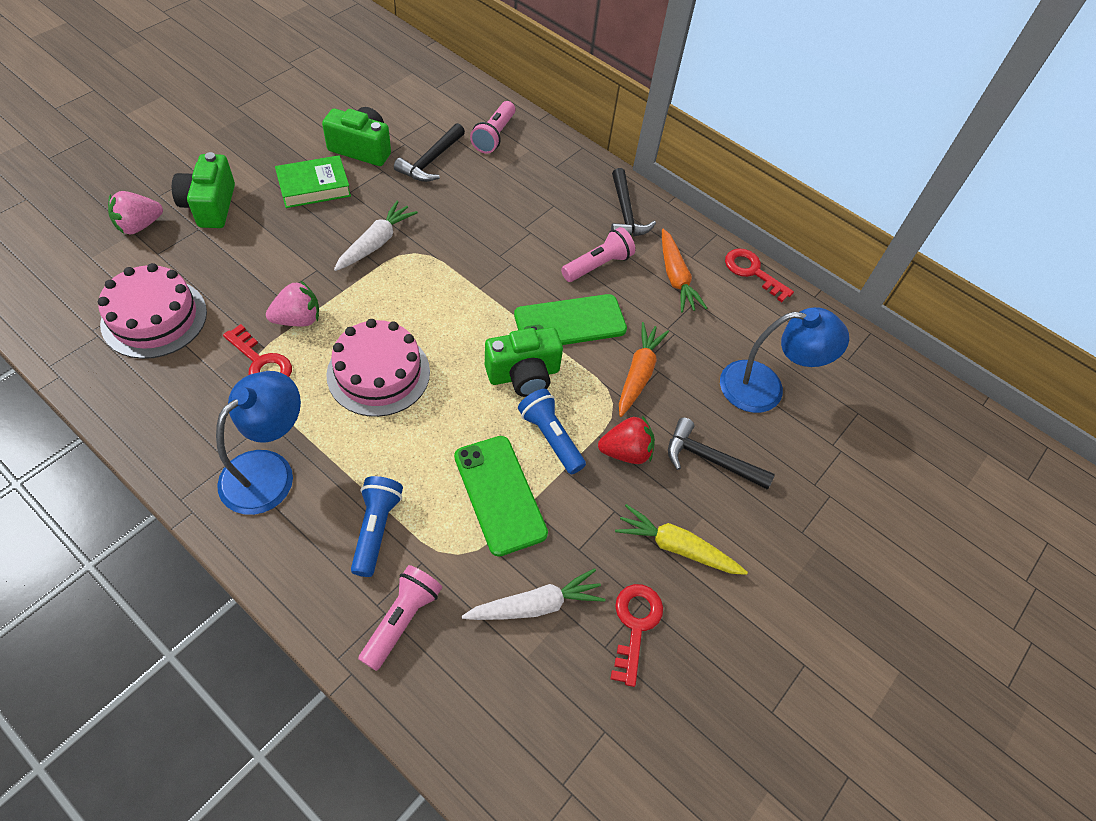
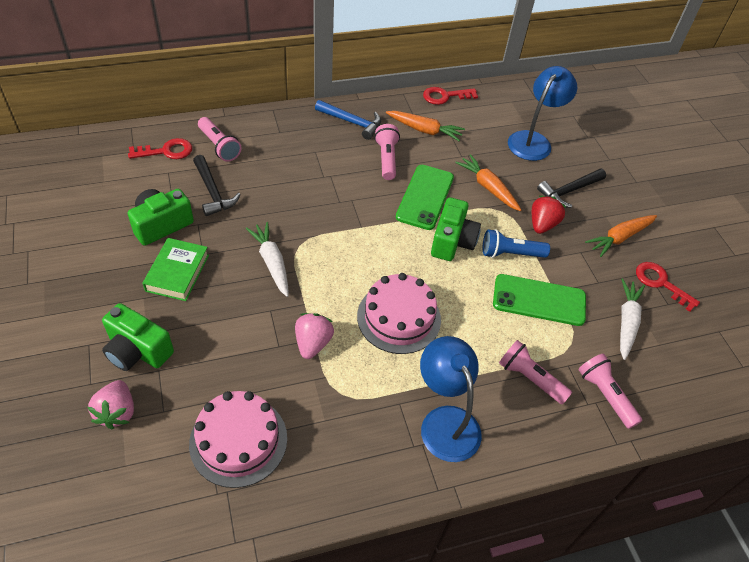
camera: 55 degrees left, 5 degrees down
red key [223,324,292,377] -> red key moved to [128,138,192,159]
blue flashlight [351,476,403,577] -> pink flashlight [499,340,572,404]
black hammer [611,168,656,237] -> blue hammer [315,100,381,140]
yellow carrot [615,504,748,575] -> orange carrot [585,215,657,257]

